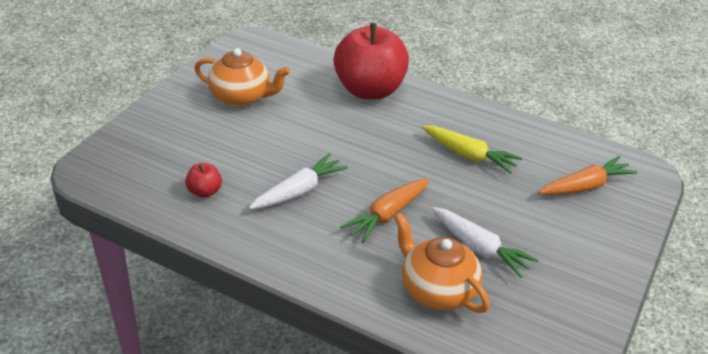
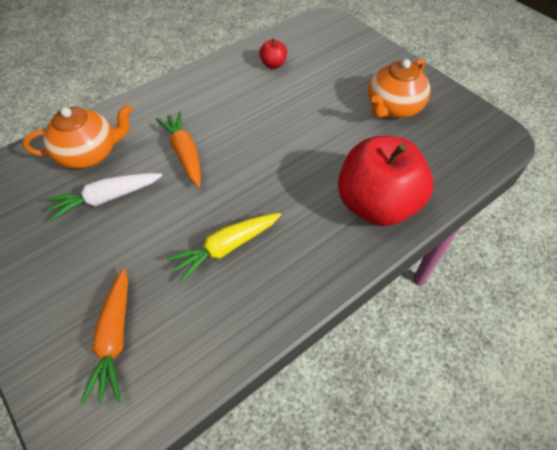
camera: 115 degrees right, 15 degrees up
white carrot [249,153,348,209] -> none

